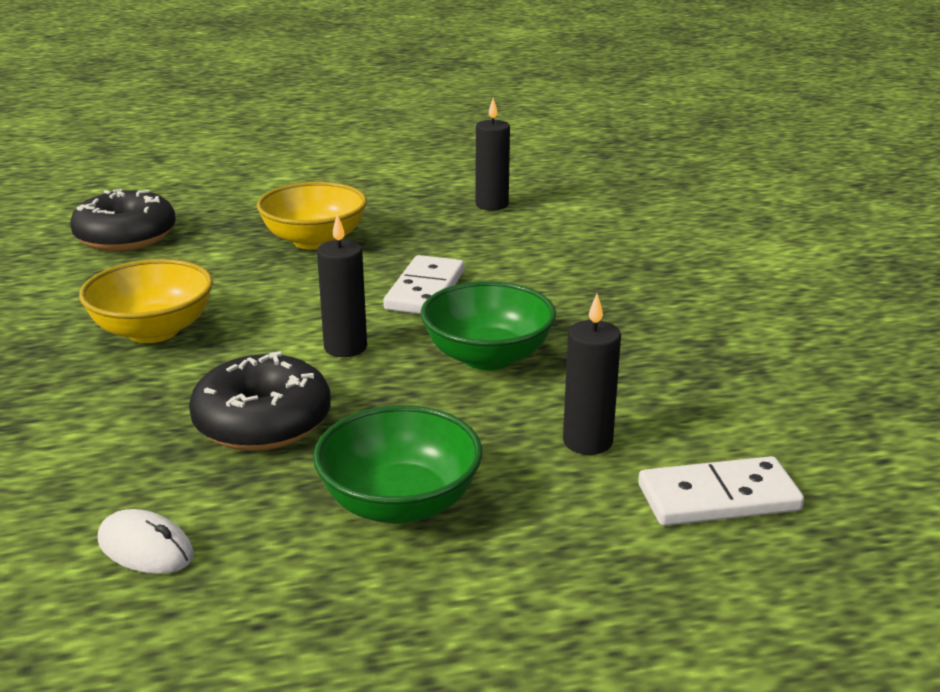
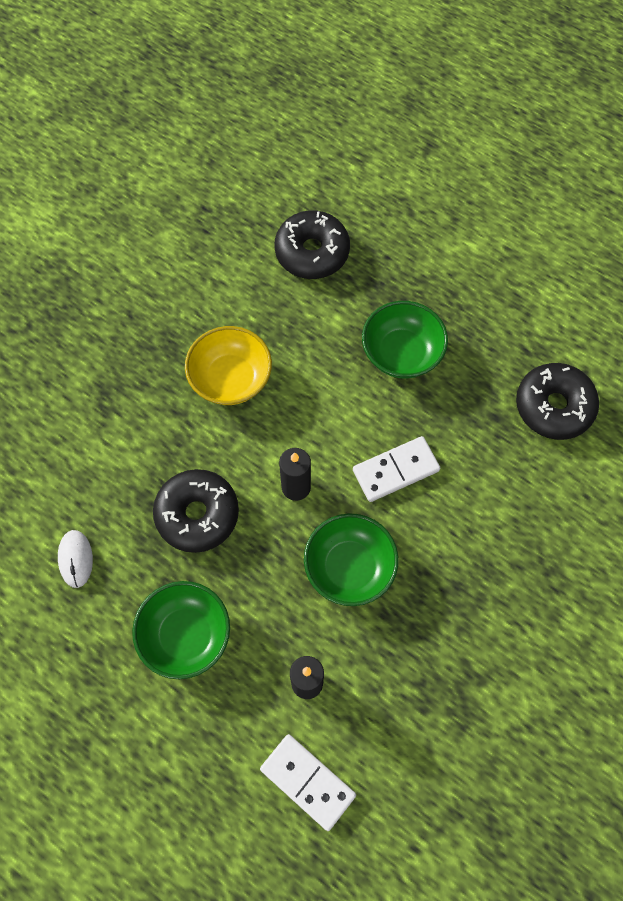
camera: 50 degrees right, 40 degrees up
yellow bowl [257,182,367,250] -> green bowl [362,301,448,379]
black candle [476,98,510,211] -> black donut [516,363,599,440]

